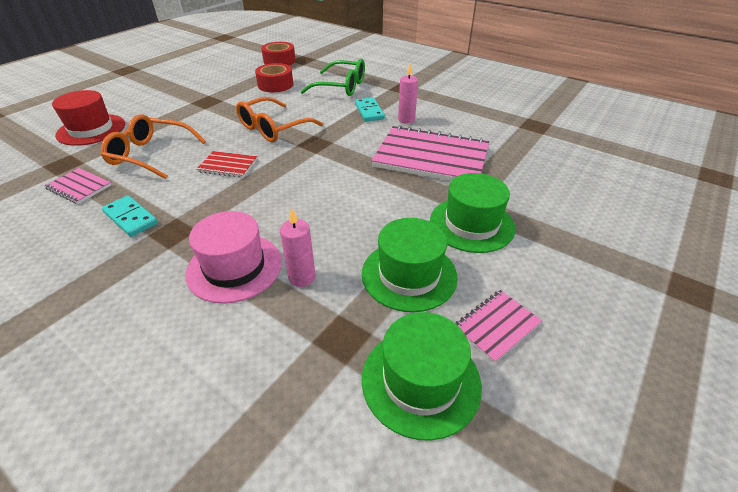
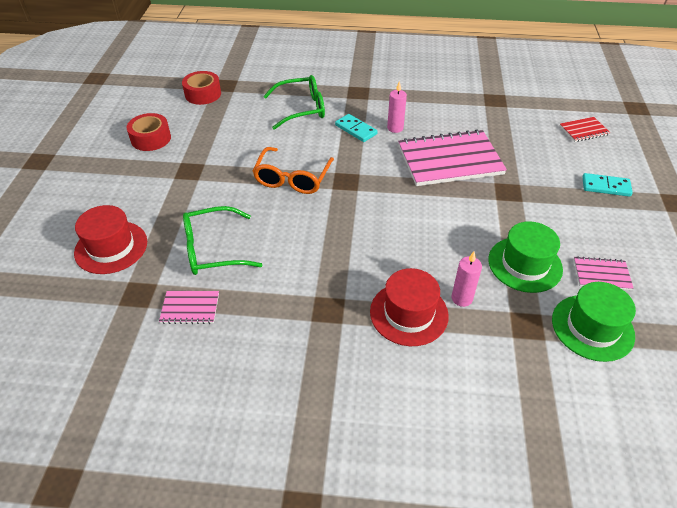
camera: 30 degrees left, 5 degrees up
orange glasses [101,114,206,179] -> green glasses [183,206,262,275]
turquoise domino [102,196,158,237] -> turquoise domino moved to [582,173,633,197]
pink hat [185,211,282,304] -> red hat [370,268,449,346]
red notebook [197,151,257,178] -> red notebook moved to [560,117,610,142]
red tape [255,63,294,92] -> red tape moved to [126,113,171,151]
green hat [430,173,515,253] -> none
pink notebook [455,290,542,363] -> pink notebook turned 75 degrees clockwise [574,256,634,290]

